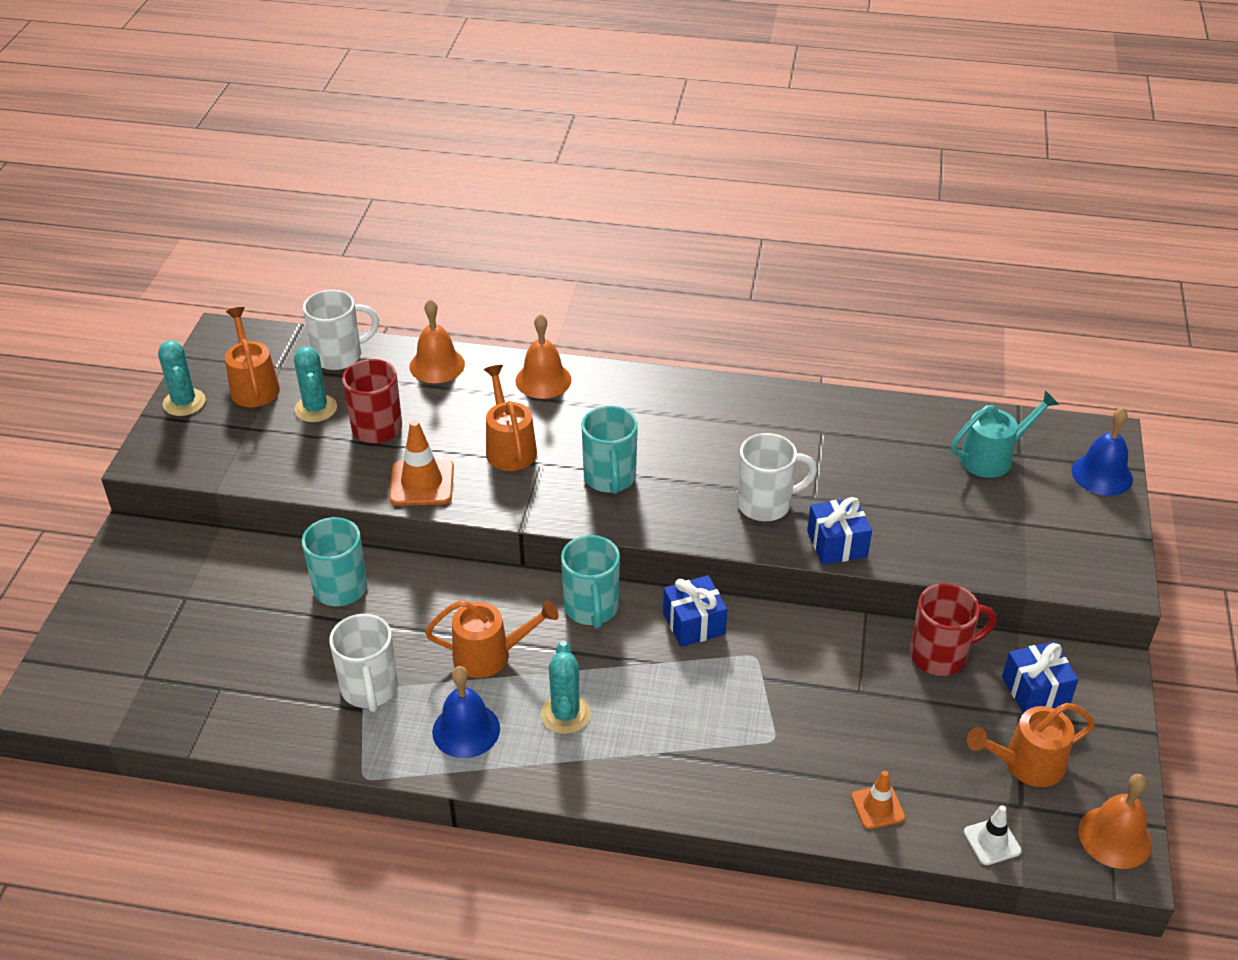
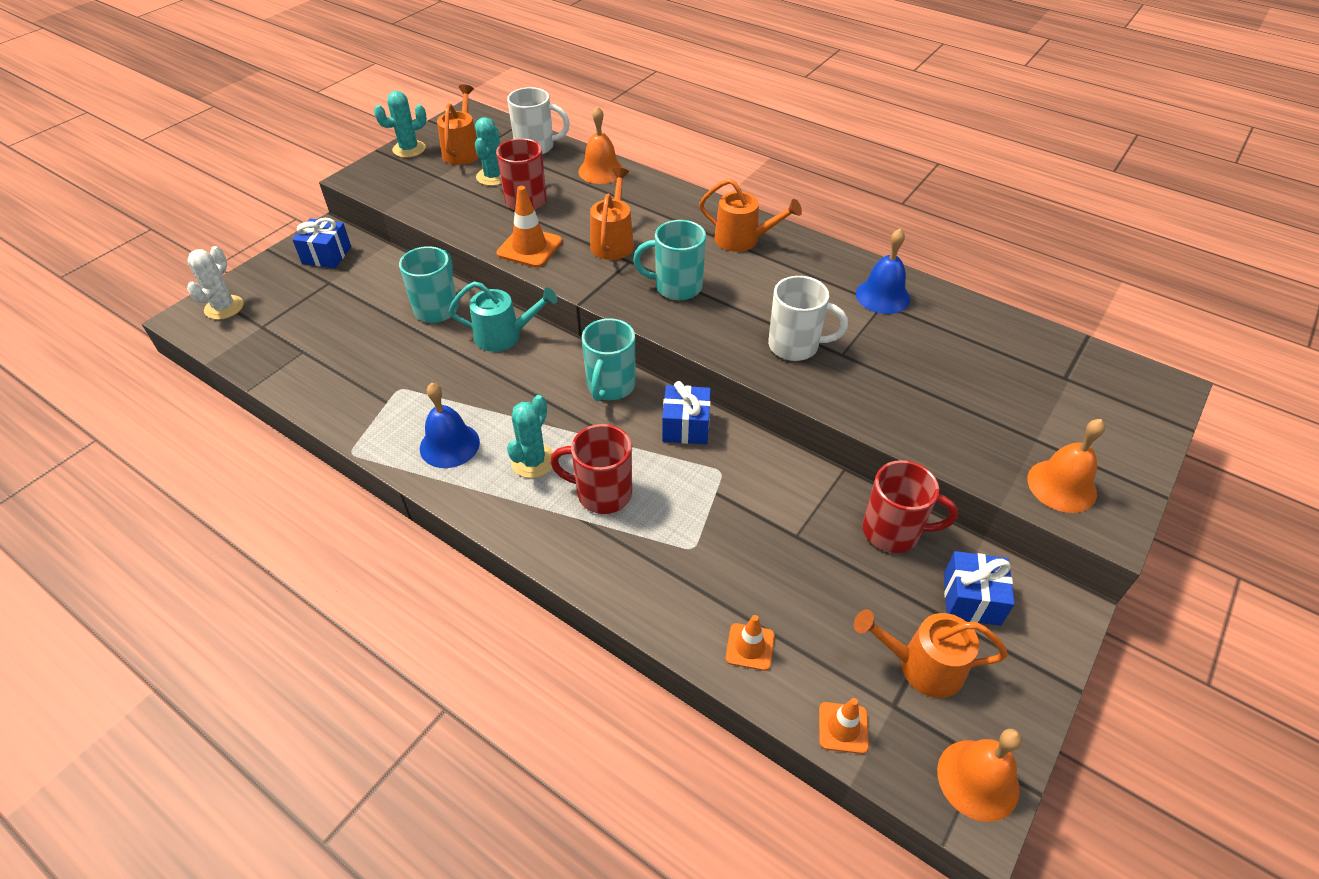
camera: 25 degrees right, 5 degrees up
turquoise cactus [158,340,206,416] -> turquoise cactus turned 60 degrees clockwise [374,91,427,158]
white mug [329,614,398,712] -> none
orange watering can [425,600,559,678] -> orange watering can moved to [699,179,802,252]
orange bell [515,314,571,399] -> orange bell moved to [1027,419,1105,513]
turquoise mug [582,406,638,494] -> turquoise mug turned 75 degrees clockwise [633,220,706,300]
blue gift [807,497,872,565] -> blue gift moved to [292,218,351,268]
turquoise watering can [951,390,1059,478] -> turquoise watering can moved to [449,281,557,352]
white traffic cone [964,805,1022,865] -> orange traffic cone [819,698,869,754]
blue bell [1072,407,1133,496] -> blue bell moved to [856,228,910,314]
none -> white cactus [187,246,244,320]
none -> red mug [550,424,632,514]

